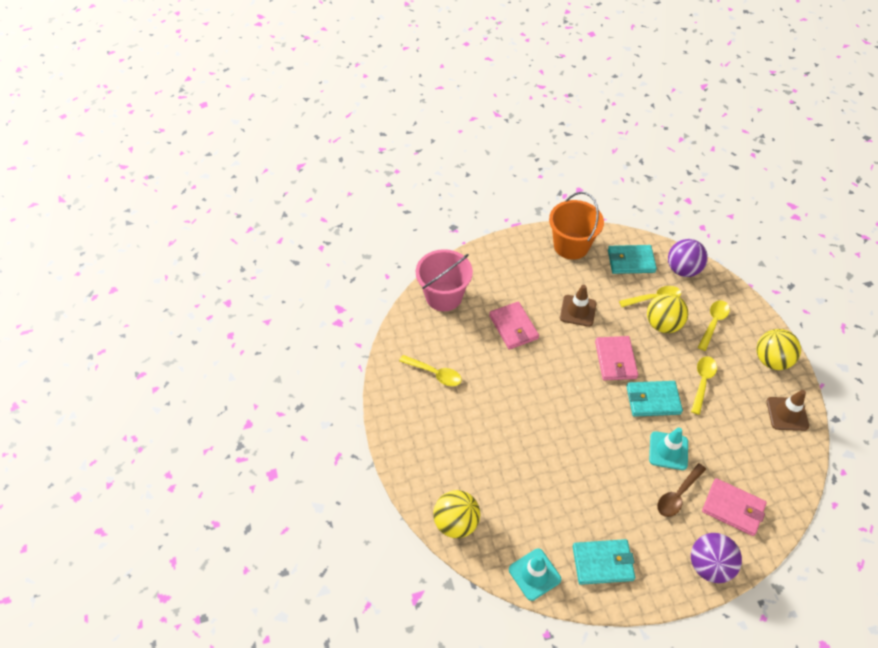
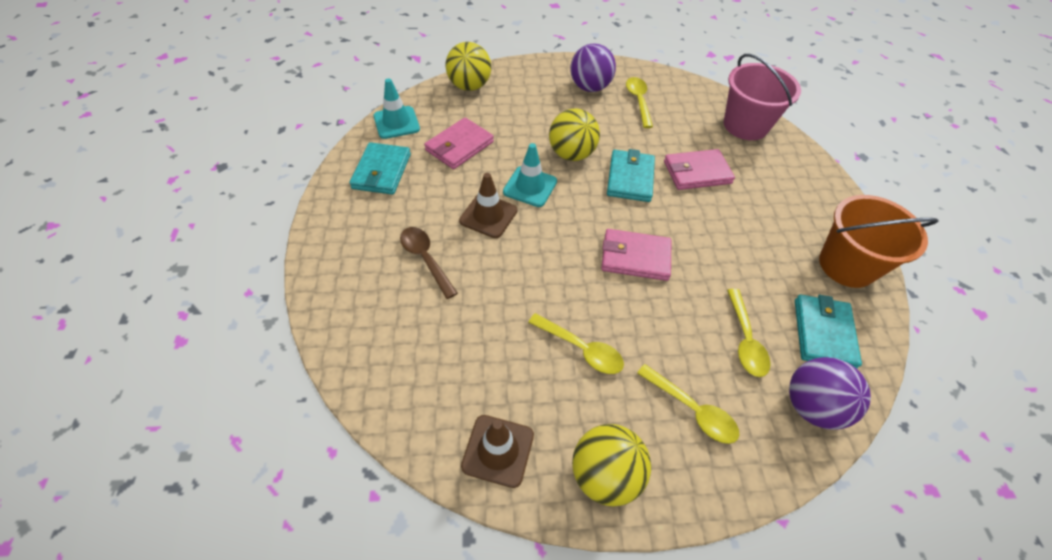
camera: 100 degrees right, 0 degrees up
yellow spoon [399,355,462,386] -> yellow spoon turned 135 degrees clockwise [626,77,653,128]
brown traffic cone [560,285,596,327] -> brown traffic cone moved to [459,173,517,238]
turquoise wallet [626,381,683,417] -> turquoise wallet moved to [607,149,655,202]
yellow ball [647,293,688,333] -> yellow ball moved to [549,108,600,161]
turquoise traffic cone [649,427,688,470] -> turquoise traffic cone moved to [503,143,557,207]
purple ball [691,533,742,583] -> purple ball moved to [570,43,616,92]
pink wallet [702,478,767,536] -> pink wallet moved to [424,118,494,169]

